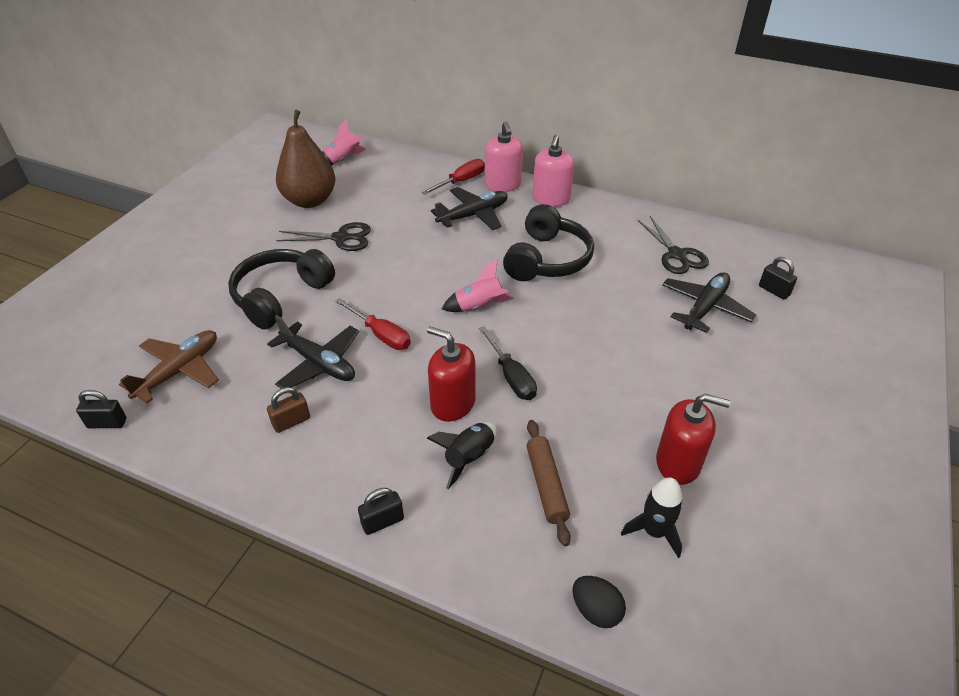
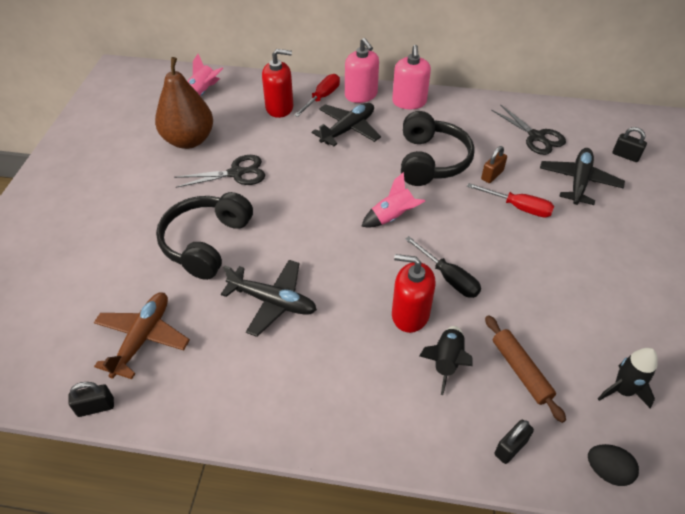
camera: 15 degrees left, 5 degrees up
brown padlock [267,387,310,433] -> brown padlock moved to [481,146,507,183]
red screwdriver [335,298,411,350] -> red screwdriver moved to [467,183,554,217]
black padlock [358,488,404,535] -> black padlock moved to [494,420,534,464]
red soap dispenser [656,394,730,485] -> red soap dispenser moved to [262,49,293,118]

